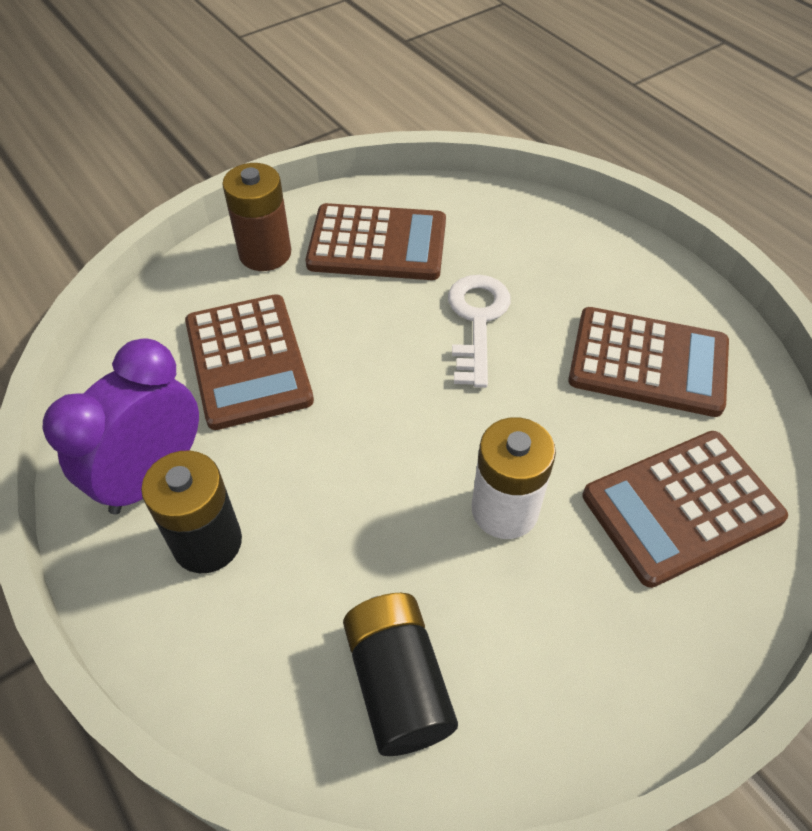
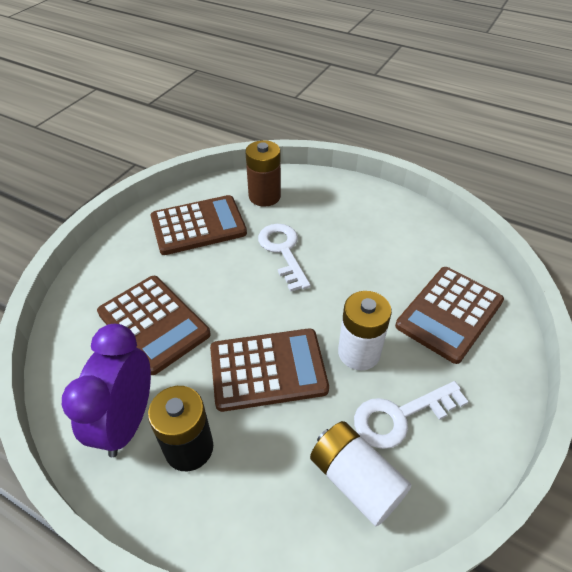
camera: 25 degrees left, 5 degrees down
brown battery [222,163,291,271] -> brown battery moved to [245,140,281,207]
black battery [343,593,458,756] -> white battery [310,421,411,526]
brown calculator [568,307,729,417] -> brown calculator moved to [210,328,329,412]
none -> white key [354,381,468,449]

